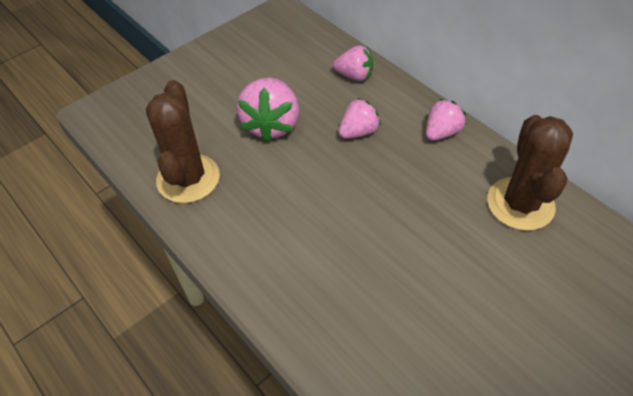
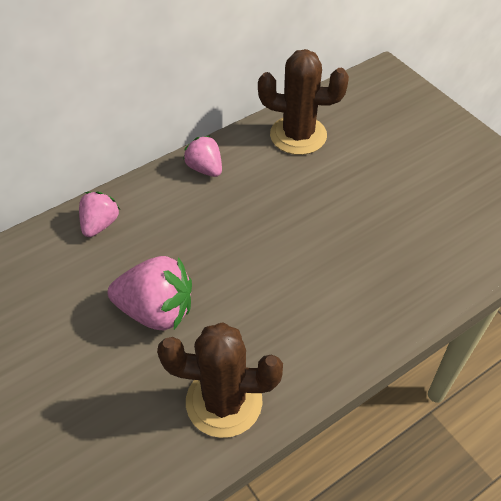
camera: 85 degrees left, 0 degrees up
pink strawberry [339,98,381,138] -> none

